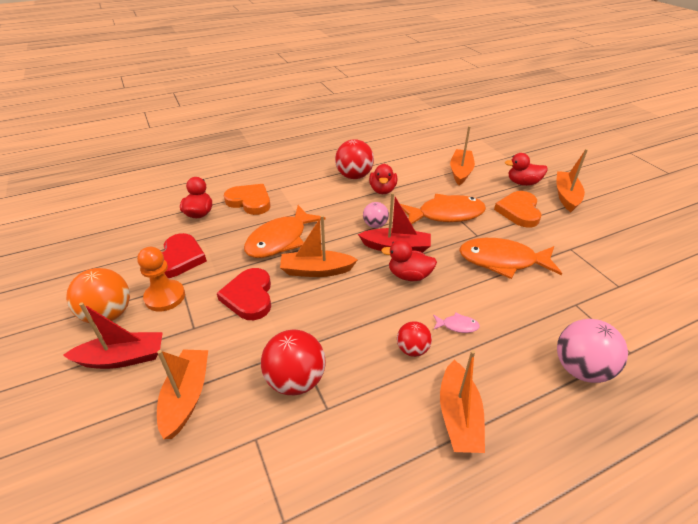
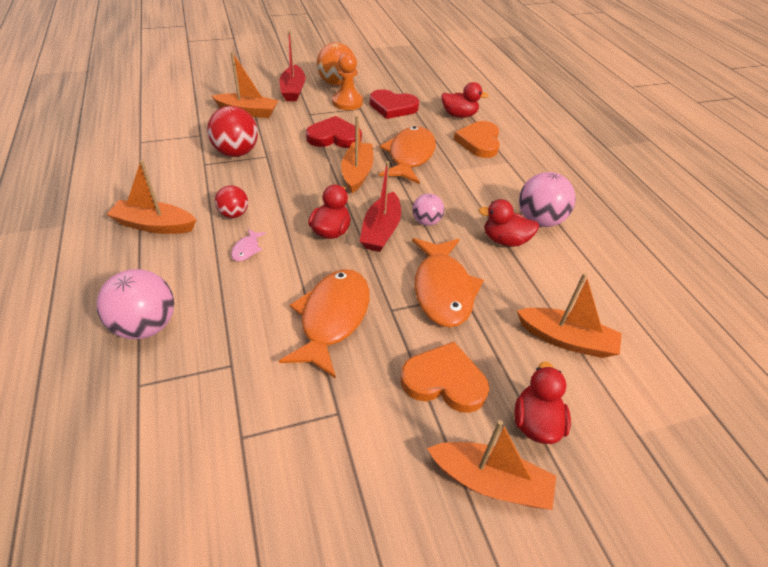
camera: 95 degrees right, 5 degrees up
orange heart [224,184,271,215] -> orange heart turned 150 degrees clockwise [454,121,500,158]
orange fish [244,205,325,258] -> orange fish turned 60 degrees clockwise [379,126,436,184]
red ball [335,139,374,179] -> pink ball [519,172,576,227]

